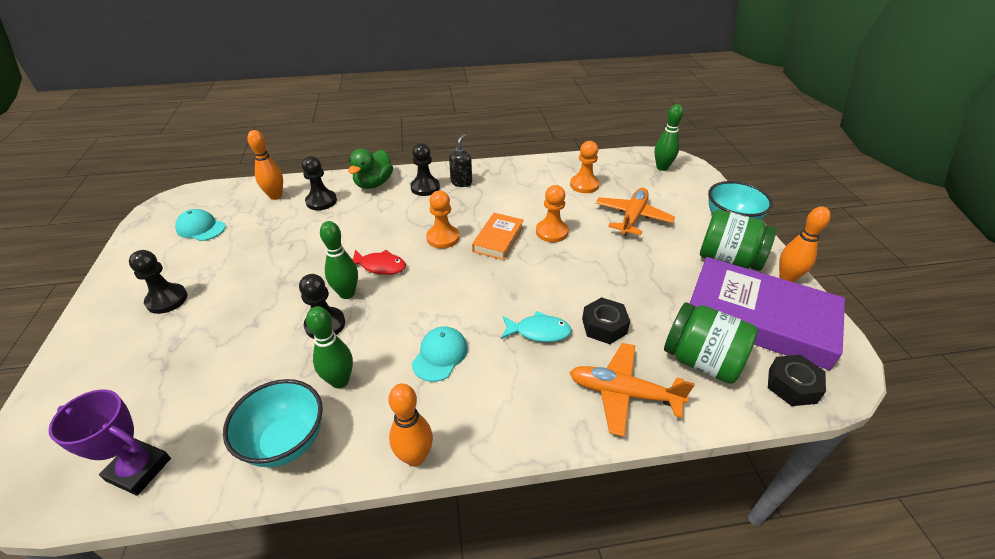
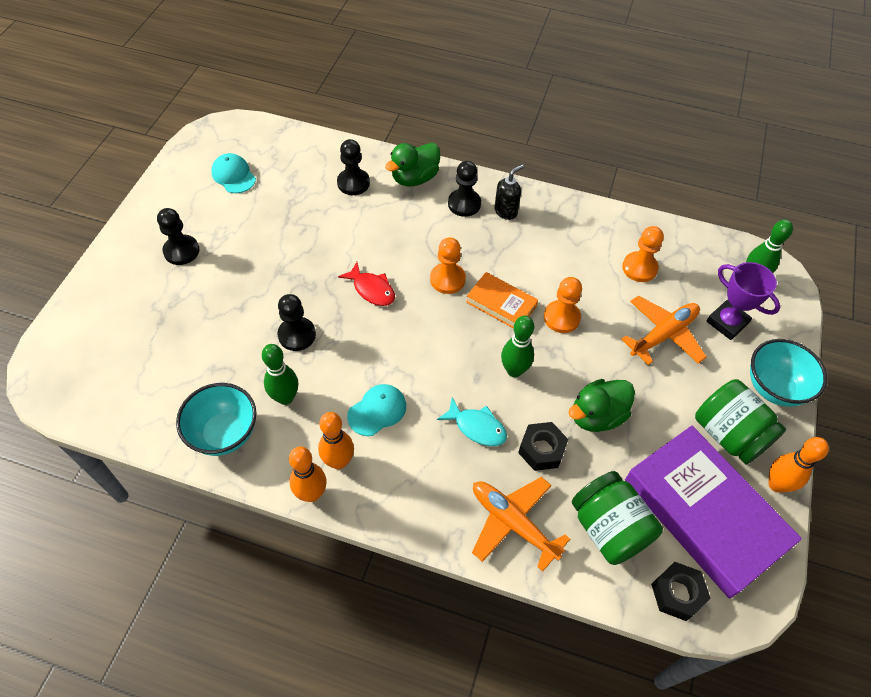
camera: 25 degrees right, 15 degrees up
purple trophy [48,389,171,496] -> purple trophy moved to [706,262,780,340]
orange bowling pin [247,130,283,200] -> orange bowling pin moved to [318,412,354,469]
green bowling pin [320,221,358,299] -> green bowling pin moved to [501,316,534,377]
orange book [472,213,524,260] -> orange book turned 75 degrees clockwise [466,272,538,328]
none -> green duck [568,379,635,432]

